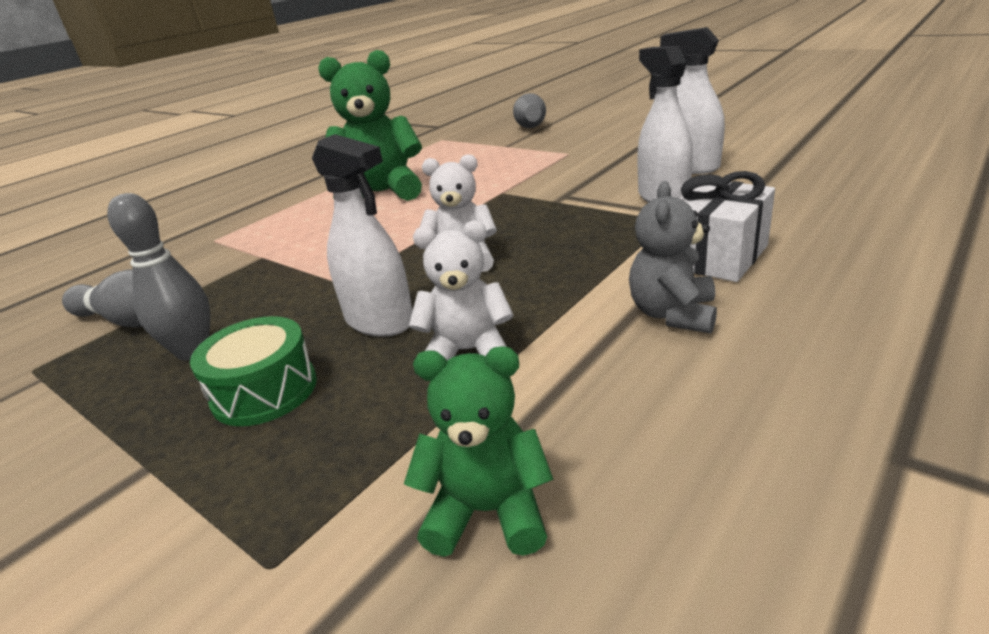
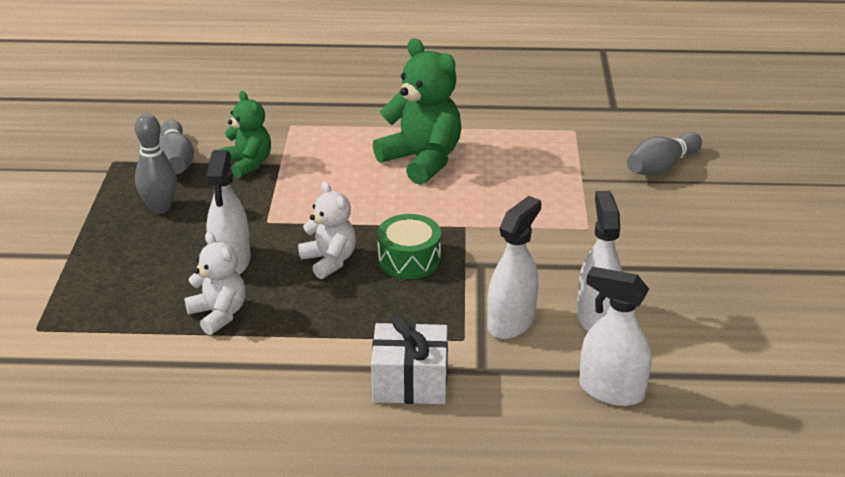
camera: 50 degrees right, 5 degrees up
green drum [190,316,317,426] -> green drum moved to [377,214,441,279]
green teddy bear [404,346,554,557] -> green teddy bear moved to [221,91,271,178]
grey teddy bear [629,181,717,333] -> none
none -> white spray bottle [579,267,652,406]

